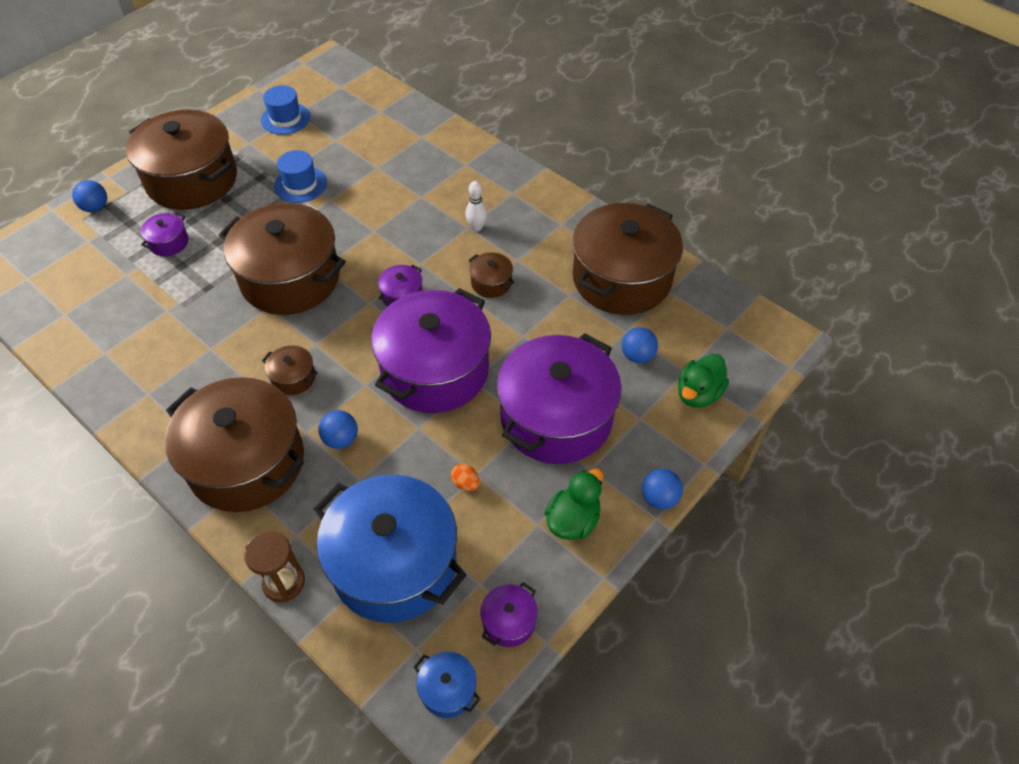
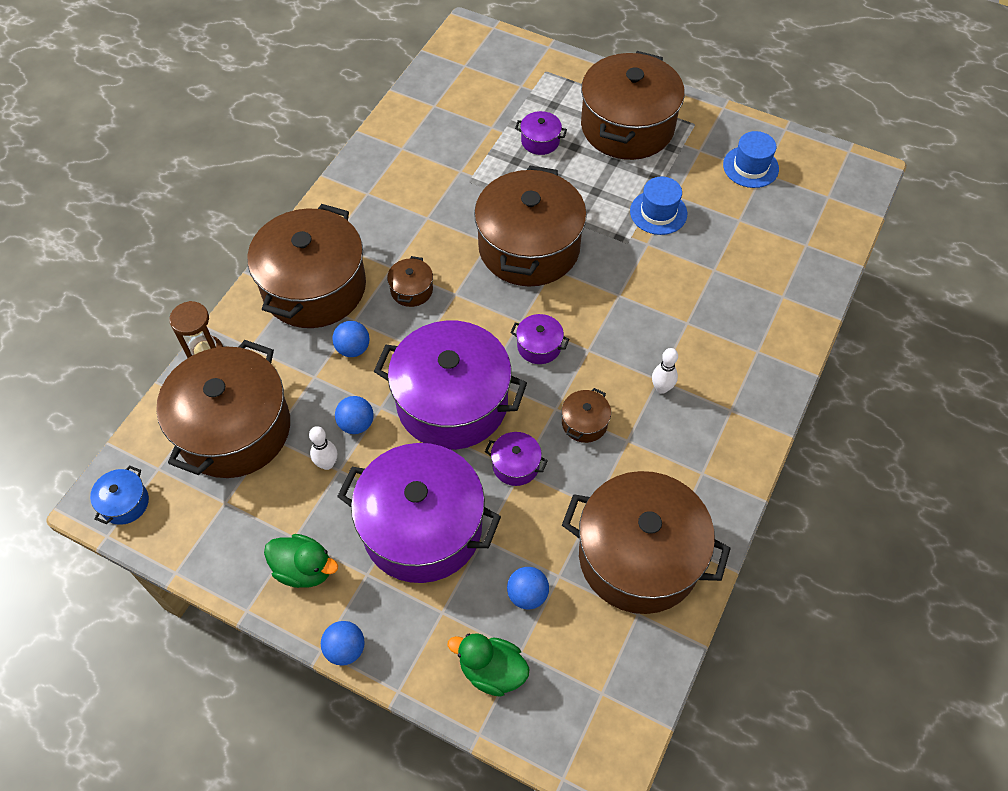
camera: 75 degrees right, 5 degrees up
blue ball [72,180,107,212] -> blue ball moved to [335,396,374,434]
blue pot [314,474,466,623] -> brown pot [156,340,290,478]
orange egg [451,464,480,491] -> white bowling pin [309,426,337,470]
purple pot [480,582,538,647] -> purple pot moved to [485,432,548,486]

